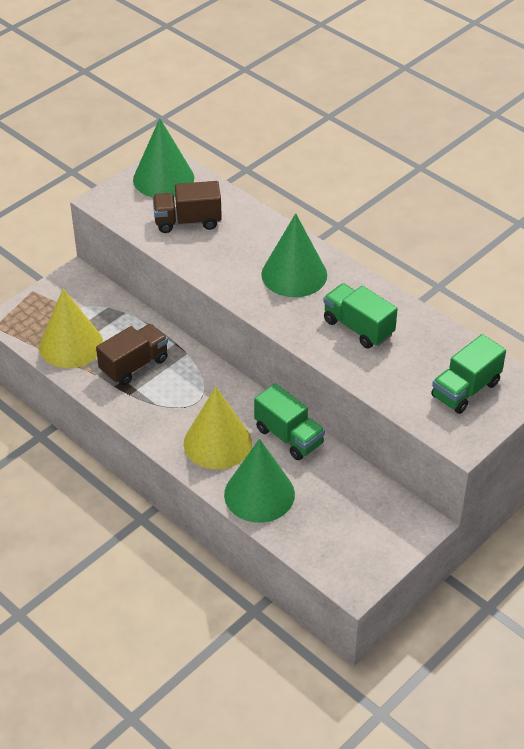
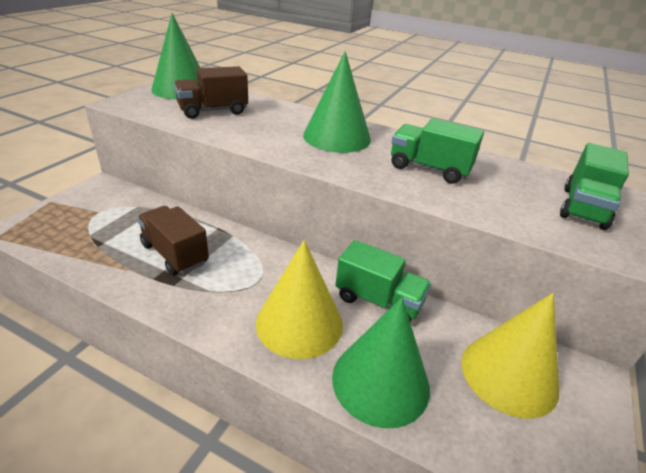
camera: 20 degrees left, 10 degrees down
yellow cone [39,288,103,368] -> yellow cone moved to [462,293,559,419]
brown truck [96,324,168,385] -> brown truck turned 75 degrees counterclockwise [137,206,209,276]

